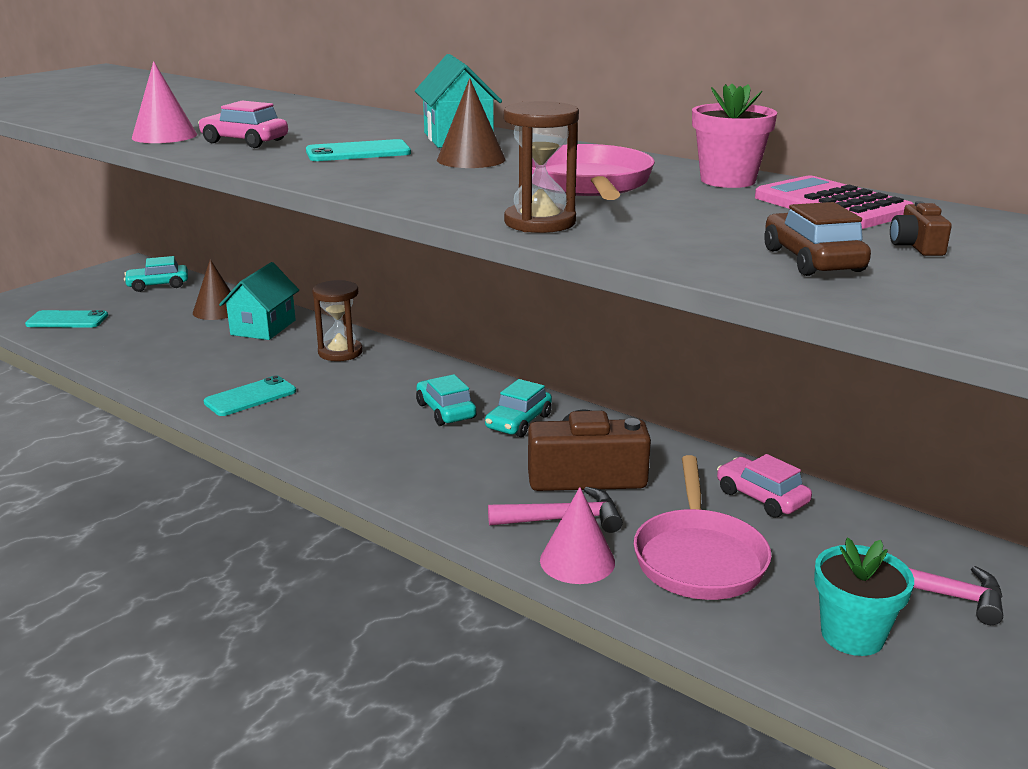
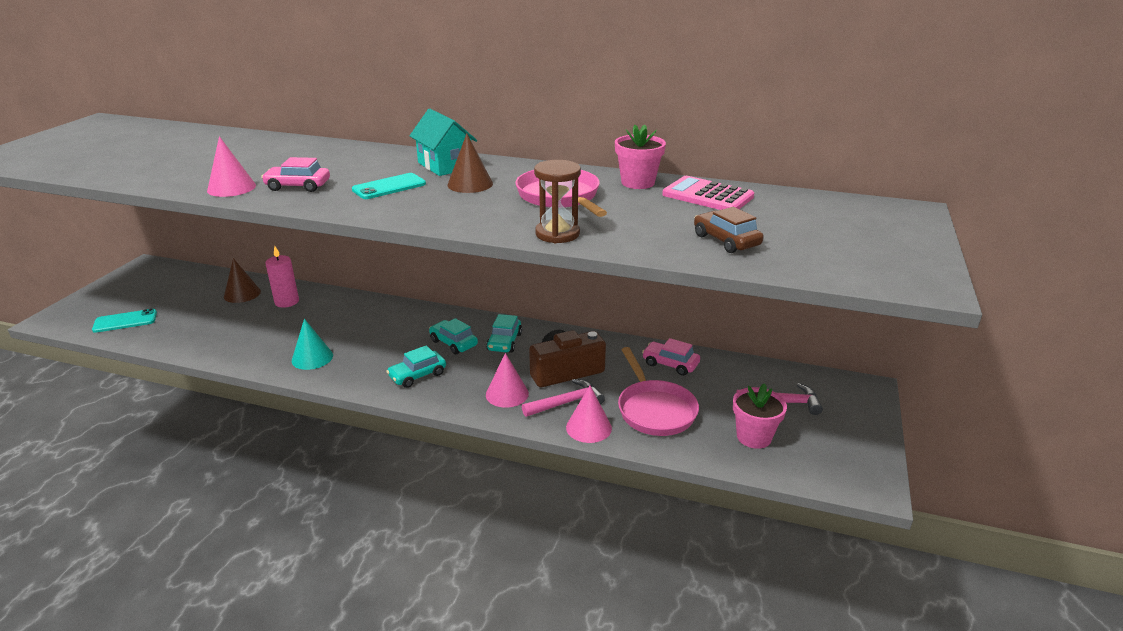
camera: 20 degrees left, 5 degrees up
turquoise car [124,256,188,292] -> turquoise car moved to [386,345,446,388]
turquoise phone [204,375,296,416] -> turquoise cone [292,319,333,370]
turquoise house [219,262,299,340] -> pink candle [265,246,299,308]
brown hourglass [312,280,362,361] -> none
turquoise flower pot [814,538,914,656] -> pink flower pot [733,383,787,449]
brown camera [890,201,952,256] -> none
none -> pink cone [486,353,529,408]

